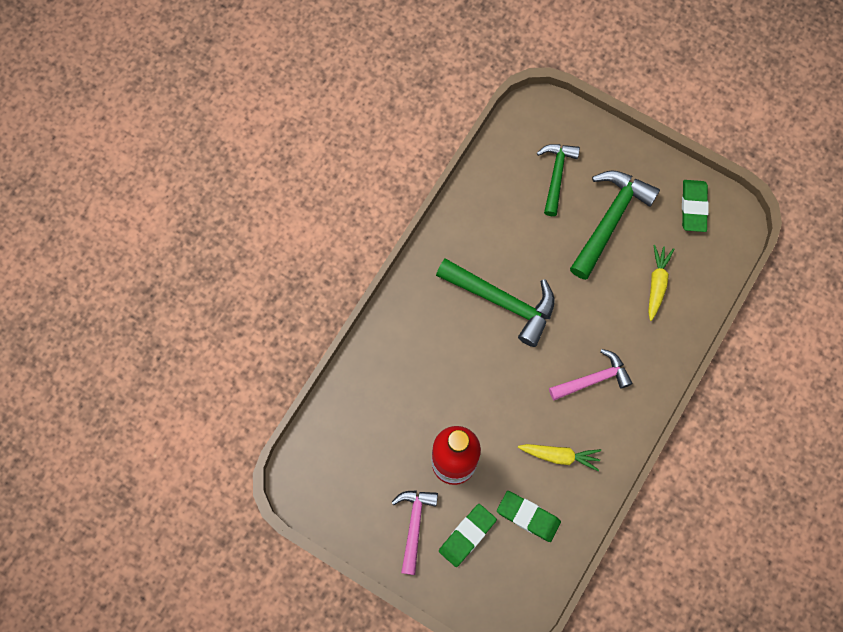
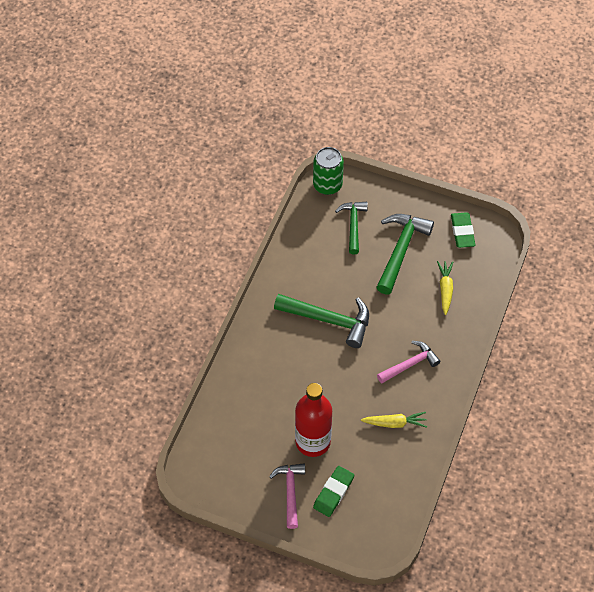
camera: 10 degrees left, 15 degrees down
green eraser [497,491,561,542] -> none
none -> green can [313,147,344,195]

